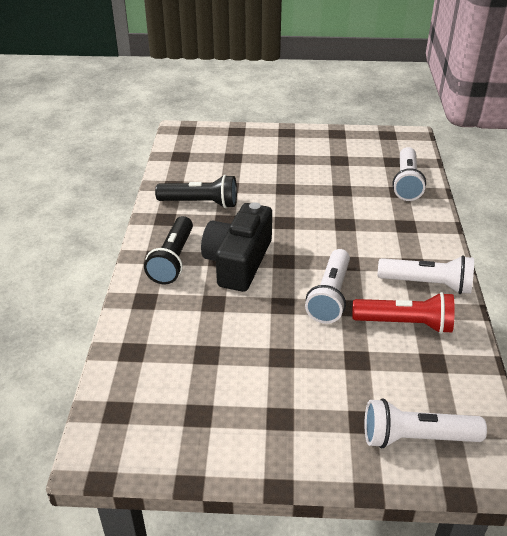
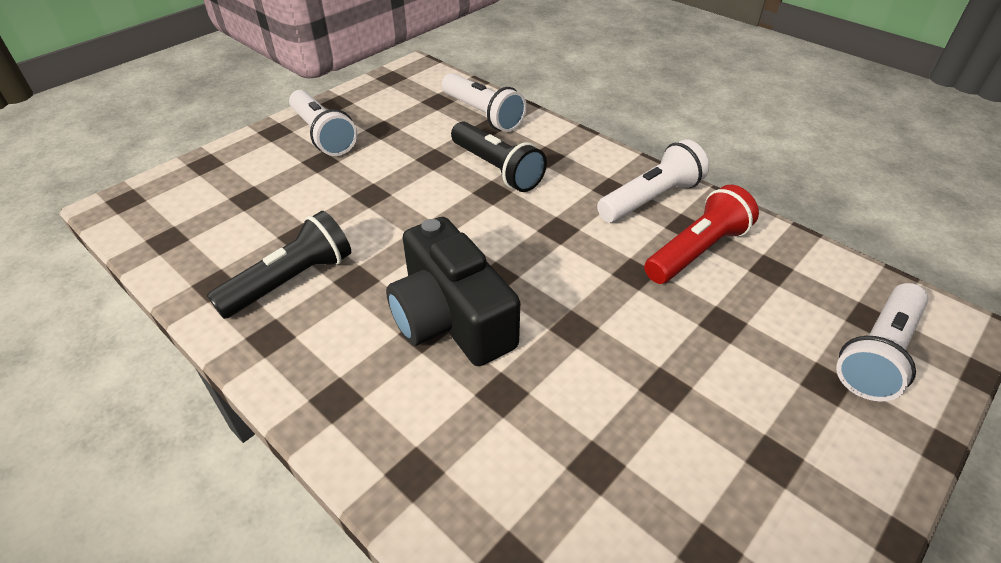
camera: 50 degrees left, 5 degrees up
black flashlight [144,216,193,284] -> black flashlight moved to [451,122,547,192]
white flashlight [305,249,350,324] -> white flashlight moved to [289,90,357,156]

